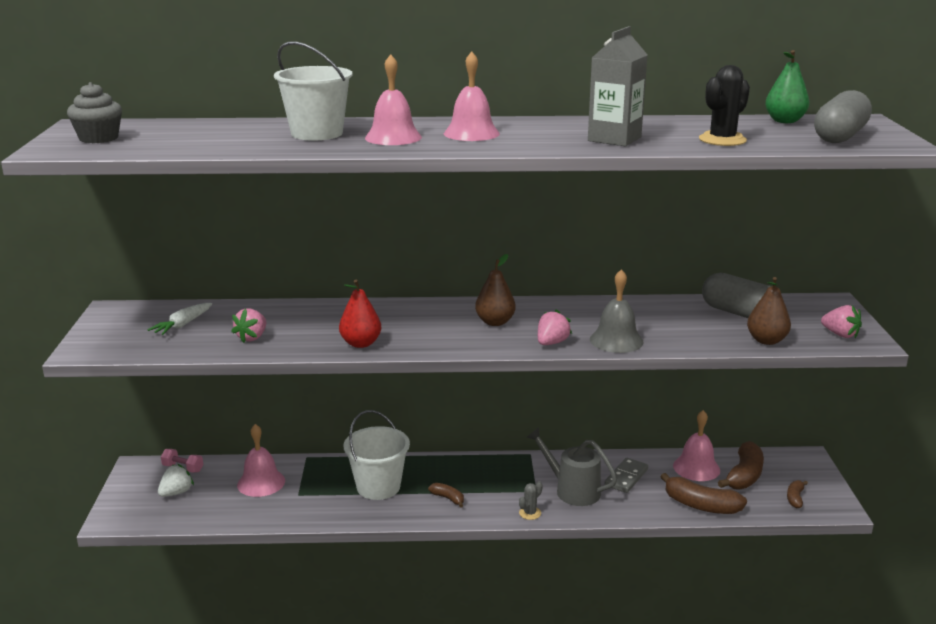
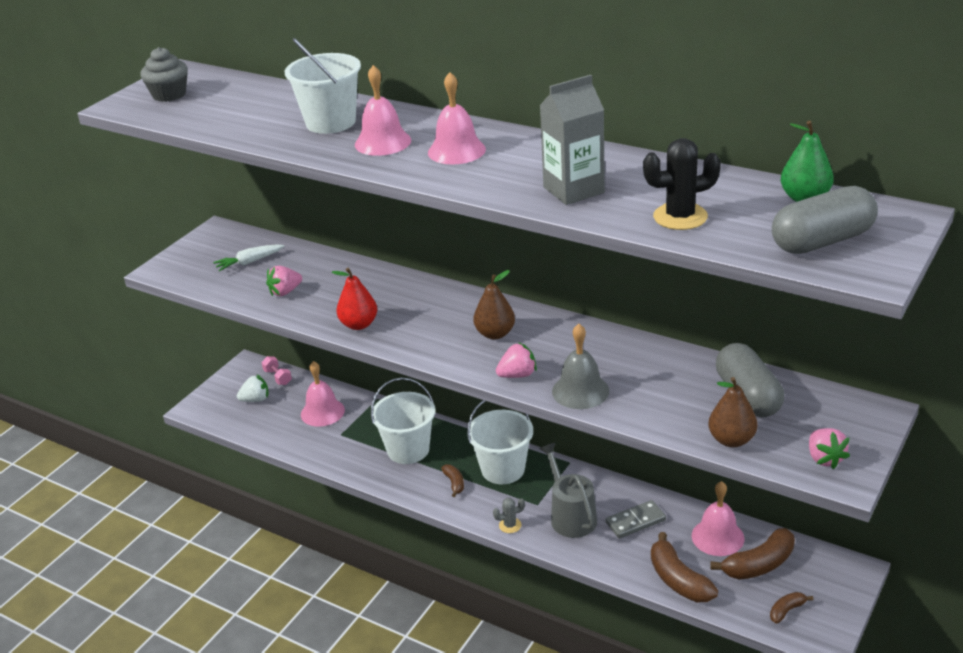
camera: 35 degrees right, 10 degrees up
none -> white bucket [467,400,533,484]

